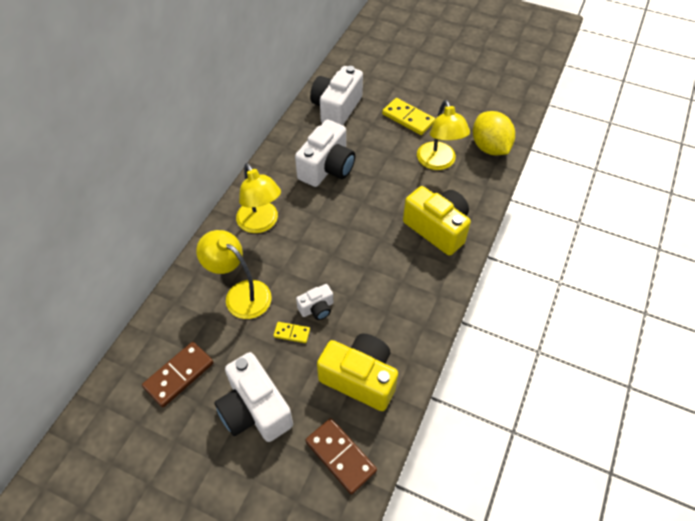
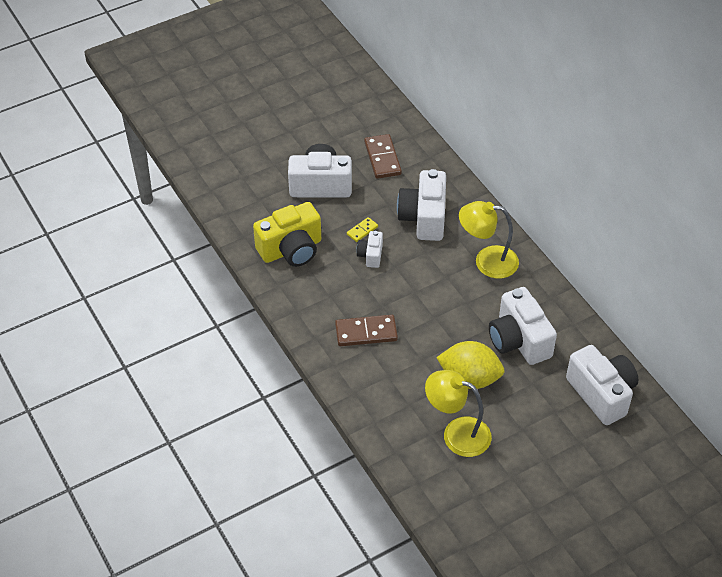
camera: 125 degrees right, 5 degrees down
yellow lamp [196,230,272,319] -> white camera [397,169,446,241]
brown domino [305,418,377,494] -> brown domino moved to [335,315,398,346]
yellow domino [382,98,435,135] -> none
yellow camera [403,186,471,256] -> none
yellow lemon [473,111,515,155] -> yellow lemon moved to [436,341,505,389]

